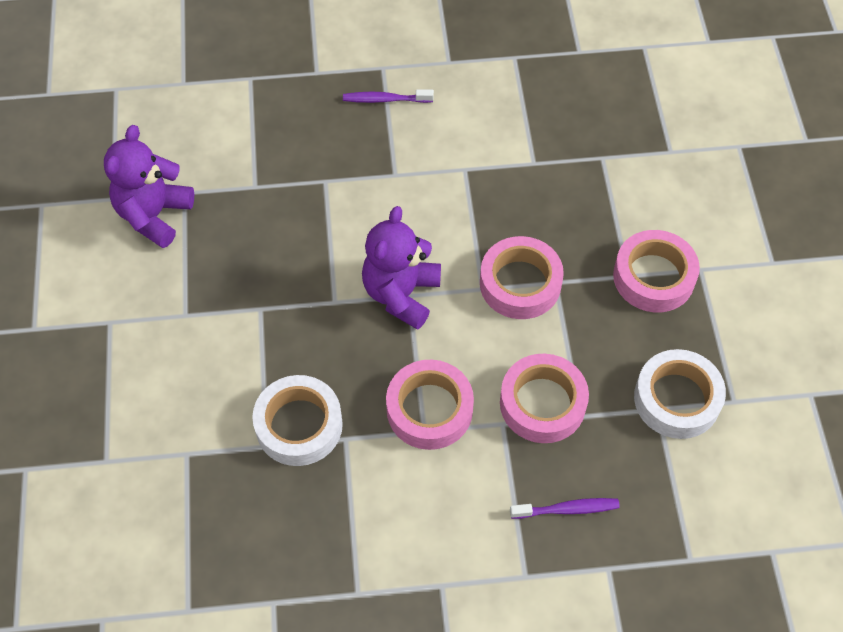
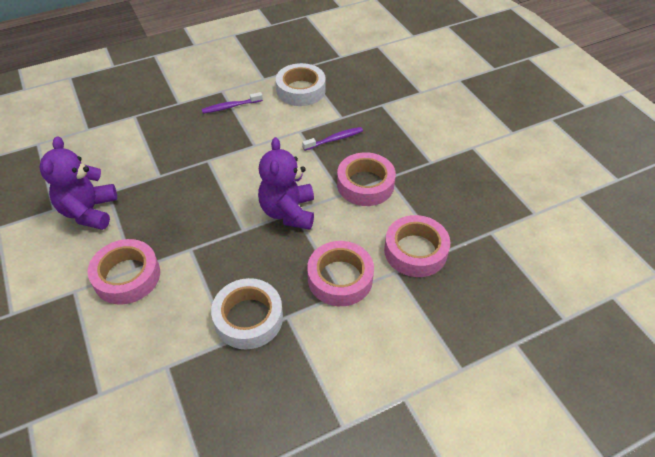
camera: 20 degrees left, 10 degrees down
purple toothbrush [510,498,620,519] -> purple toothbrush moved to [302,127,363,151]
pink tape [613,230,700,312] -> pink tape moved to [87,239,160,304]
white tape [634,349,726,439] -> white tape moved to [276,63,326,106]

